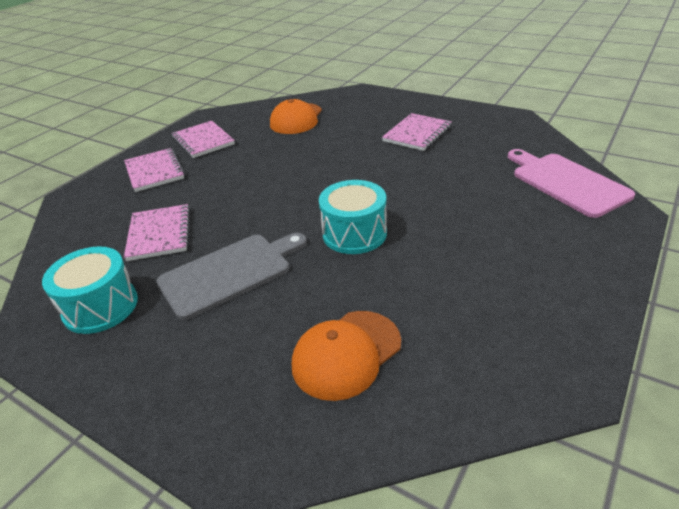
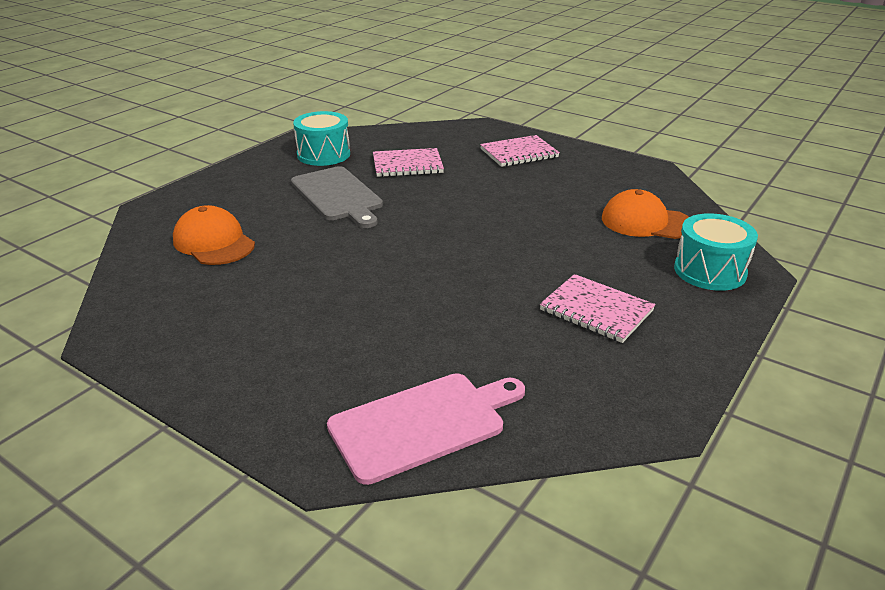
camera: 90 degrees right, 5 degrees down
pink notebook [171,121,235,158] -> none
turquoise drum [319,180,387,254] -> turquoise drum moved to [674,213,758,291]

